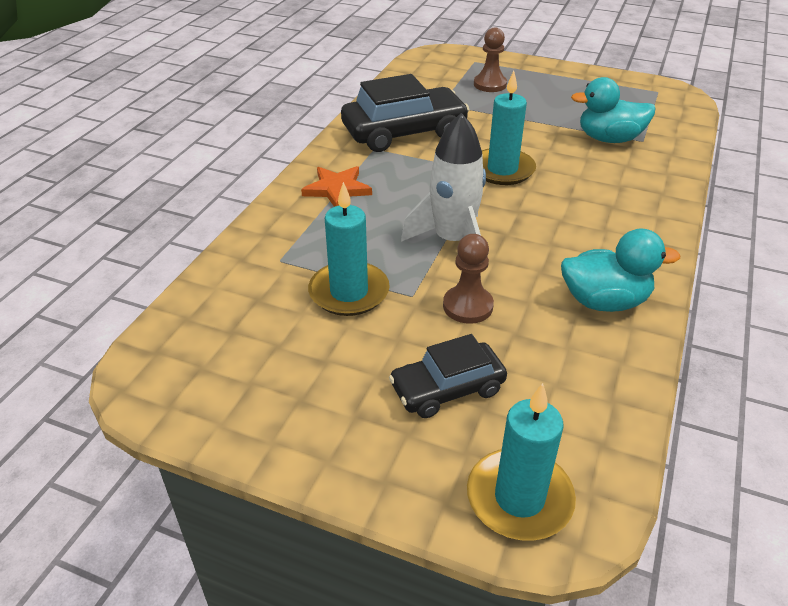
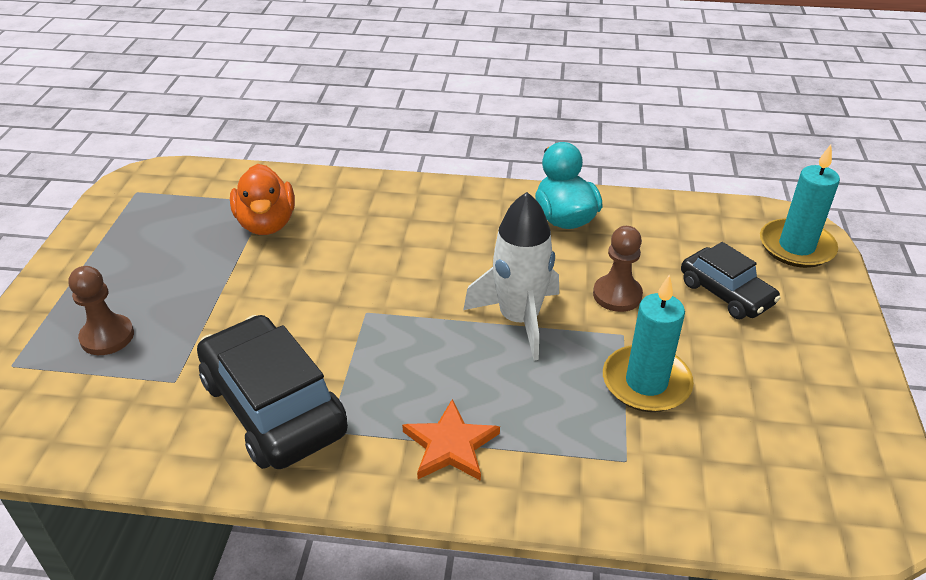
camera: 105 degrees left, 0 degrees up
turquoise candle [482,71,536,185] -> none
turquoise duck [571,77,656,143] -> orange duck [230,164,295,235]

